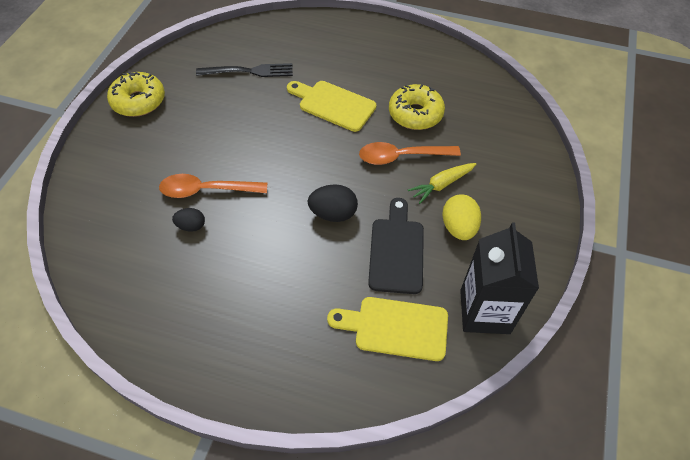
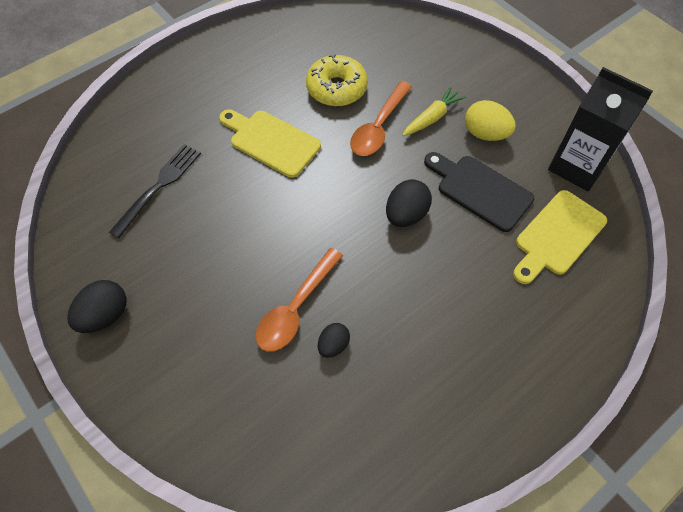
camera: 55 degrees left, 5 degrees up
yellow donut [107,72,165,117] -> black egg [67,280,127,333]
yellow cutting board [287,81,376,132] -> yellow cutting board turned 60 degrees clockwise [219,109,321,178]
yellow carrot [408,163,476,204] -> yellow carrot turned 135 degrees counterclockwise [402,86,466,136]

